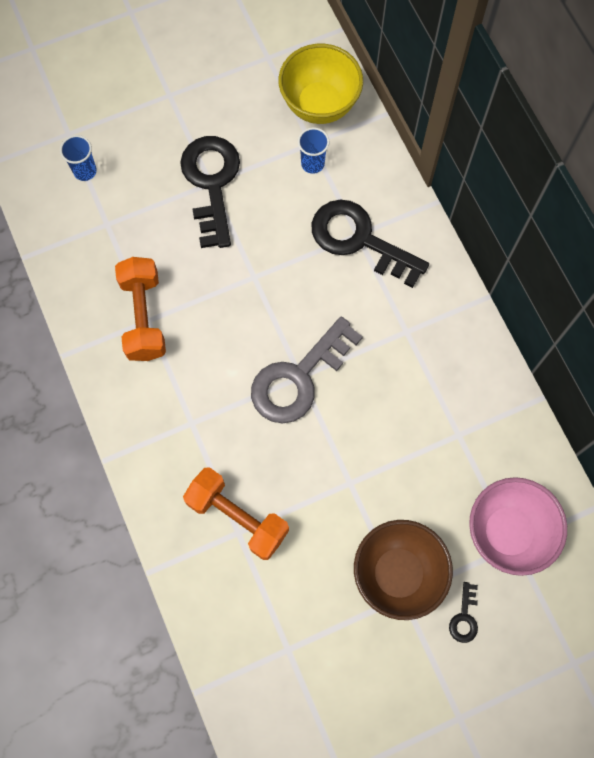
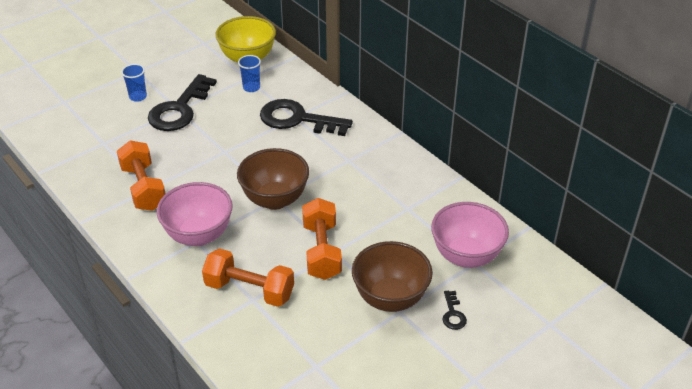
camera: 15 degrees left, 30 degrees down
blue cup [60,135,97,181] -> blue cup moved to [121,64,147,102]
black key [180,136,240,248] -> black key turned 135 degrees counterclockwise [148,74,217,131]
grey key [251,316,363,424] -> brown bowl [237,148,309,210]
none -> pink bowl [157,182,233,246]
none -> orange dumbbell [302,198,342,280]

